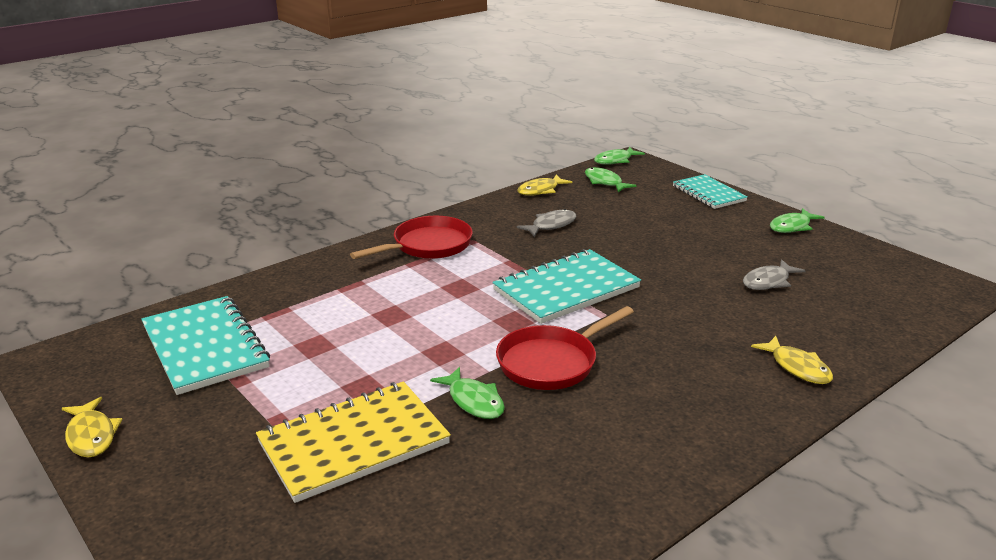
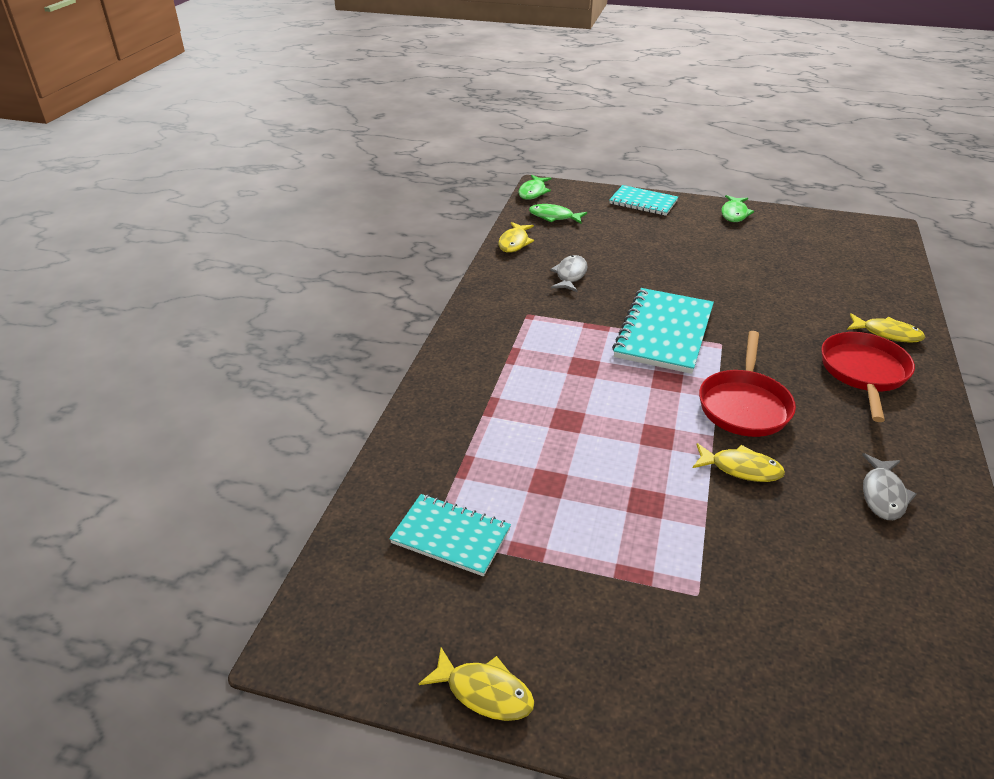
camera: 35 degrees left, 10 degrees up
turquoise notebook [141,296,270,395] -> turquoise notebook [389,494,511,576], size x0.64
yellow notebook [256,381,451,503] -> none
red pan [350,216,473,259] -> red pan moved to [821,332,915,422]
green fish [430,367,505,419] -> yellow fish [693,443,785,482]
grey fish [743,259,806,290] -> grey fish moved to [862,453,917,520]

